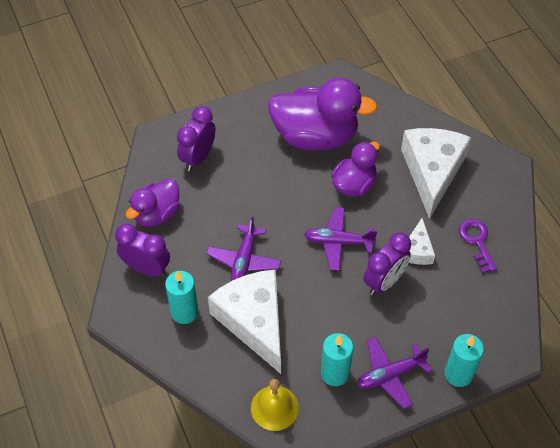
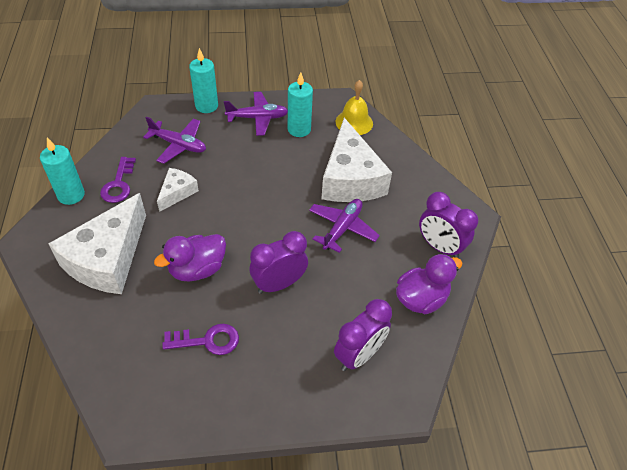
camera: 165 degrees left, 5 degrees down
turquoise candle [165,271,199,324] -> turquoise candle moved to [40,137,85,205]
purple duck [268,78,378,151] -> purple key [162,324,239,355]
purple plane [304,207,378,270] -> purple plane moved to [143,117,206,164]
purple clock [363,233,411,295] -> purple clock moved to [250,231,308,294]

